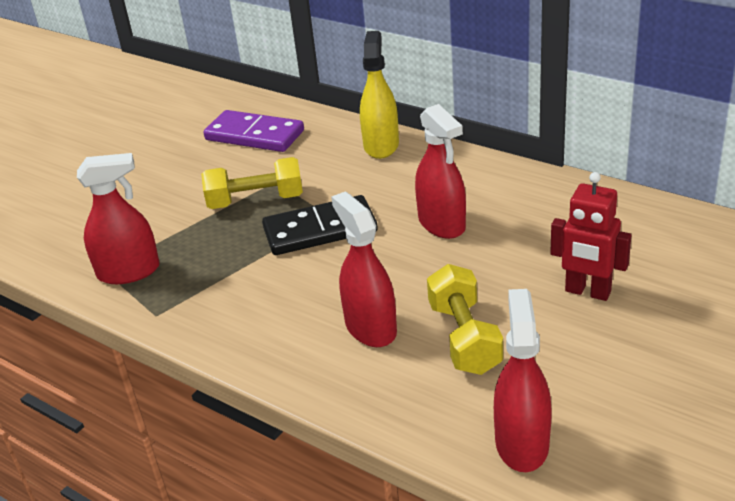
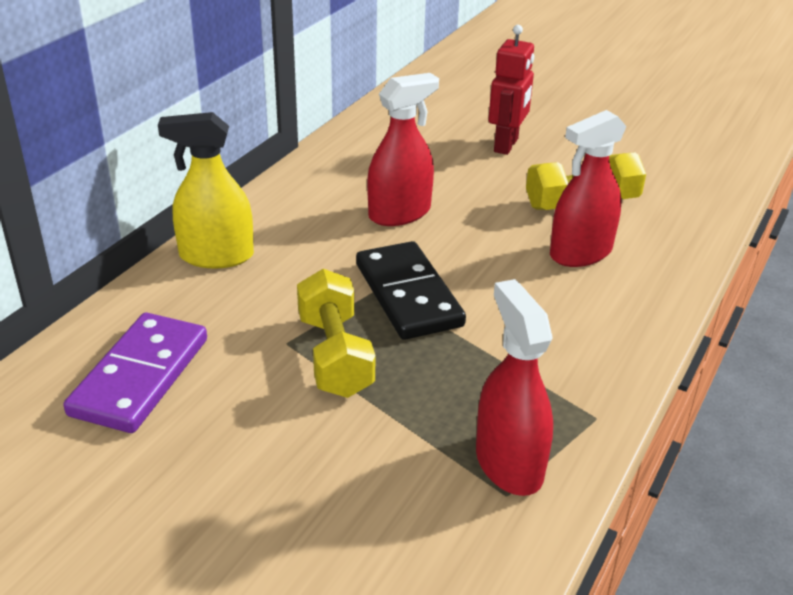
camera: 100 degrees left, 0 degrees up
red spray bottle [494,289,552,472] -> none

